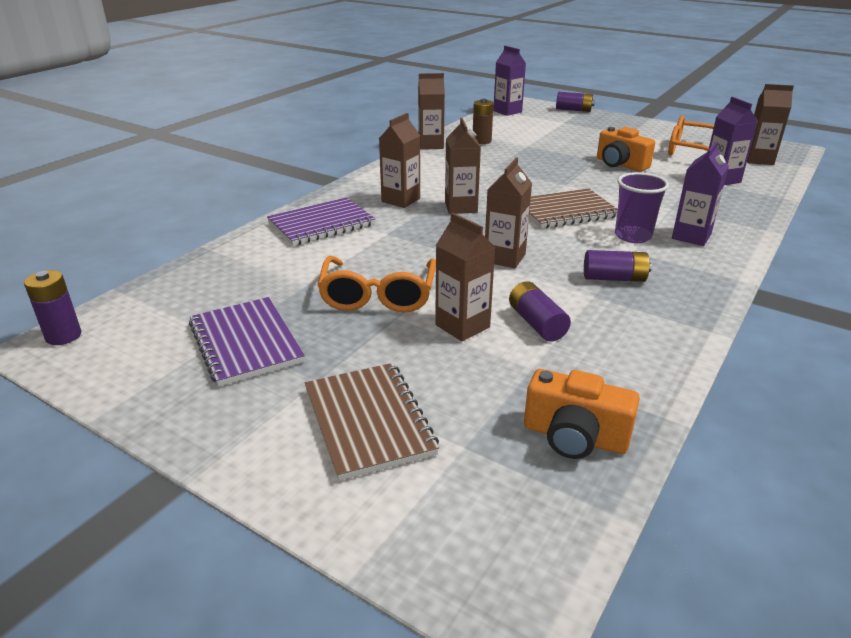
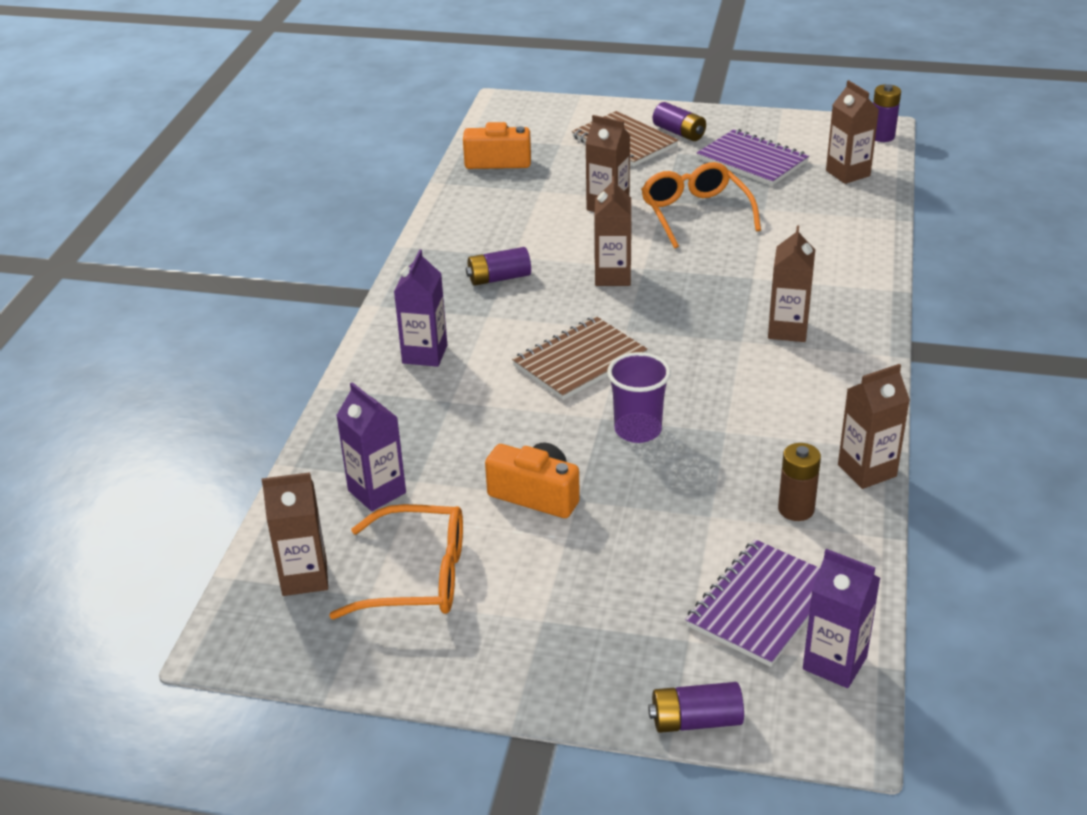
camera: 160 degrees right, 5 degrees up
purple notebook [267,197,375,246] -> purple notebook moved to [685,539,820,667]
brown carton [445,118,481,214] -> brown carton moved to [826,80,879,184]
purple battery [509,281,571,341] -> purple battery moved to [653,102,706,141]
purple cup [615,172,669,243] -> purple cup moved to [607,352,671,443]

